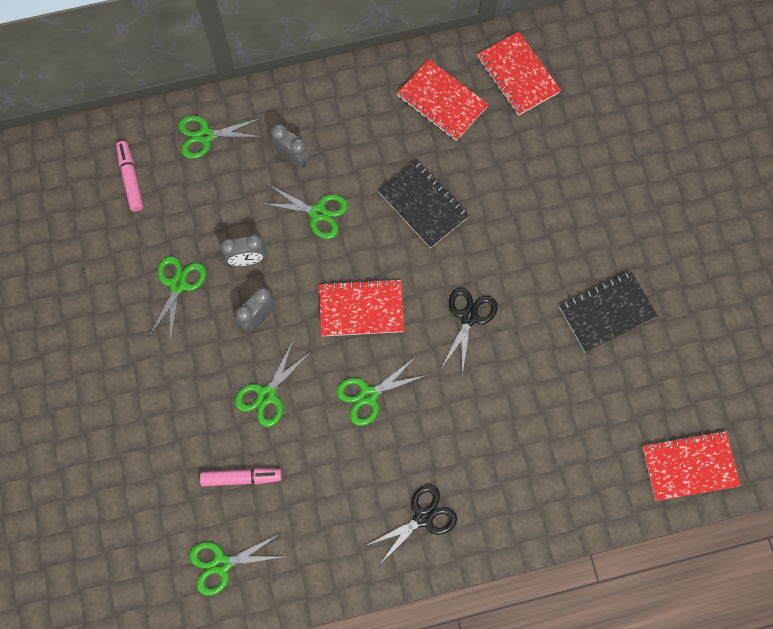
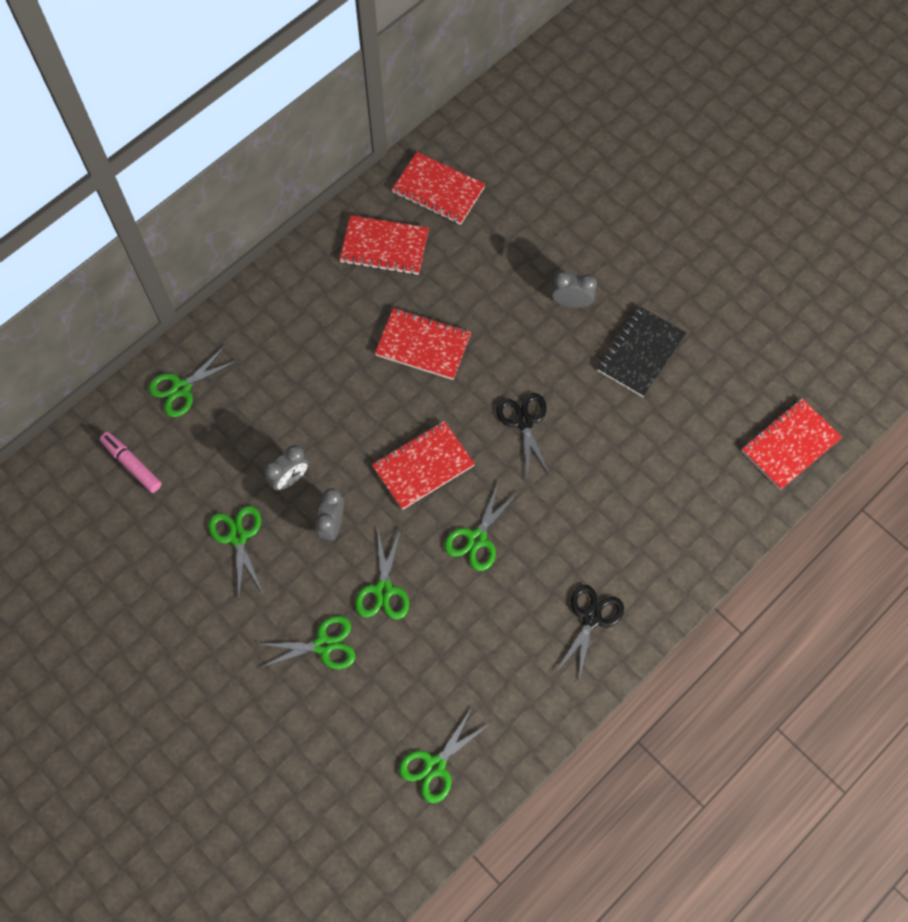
camera: 30 degrees left, 5 degrees down
pink marker [200,468,282,486] -> none
green scissors [260,184,348,239] -> green scissors moved to [259,616,355,669]
grey clock [271,124,310,167] -> grey clock moved to [552,271,597,308]
black notebook [378,159,470,248] -> red notebook [375,308,471,380]

